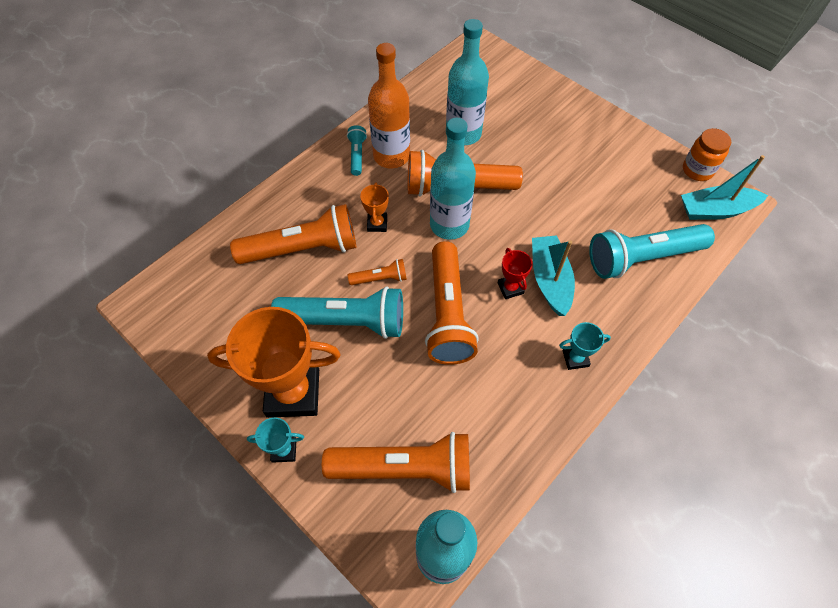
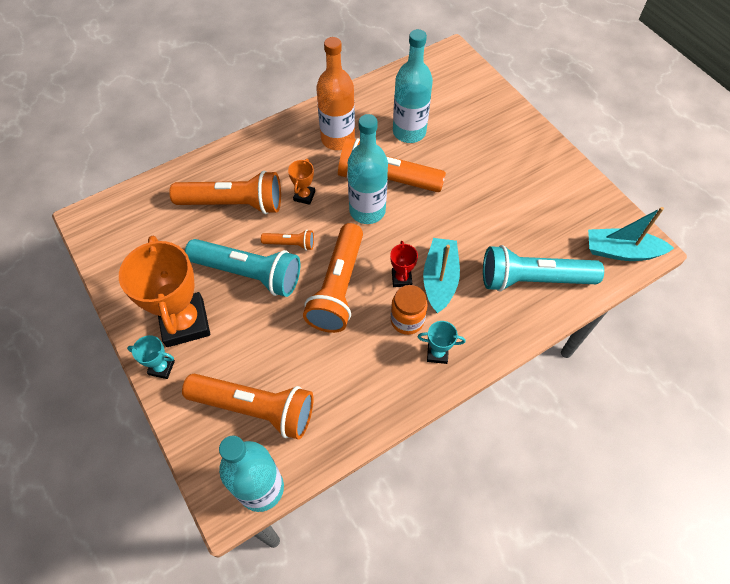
camera: 15 degrees right, 0 degrees up
orange trophy [207,307,341,418] -> orange trophy turned 60 degrees clockwise [119,236,210,347]
turquoise flashlight [347,125,367,176] -> none
orange jar [683,128,731,181] -> orange jar moved to [390,285,428,335]

